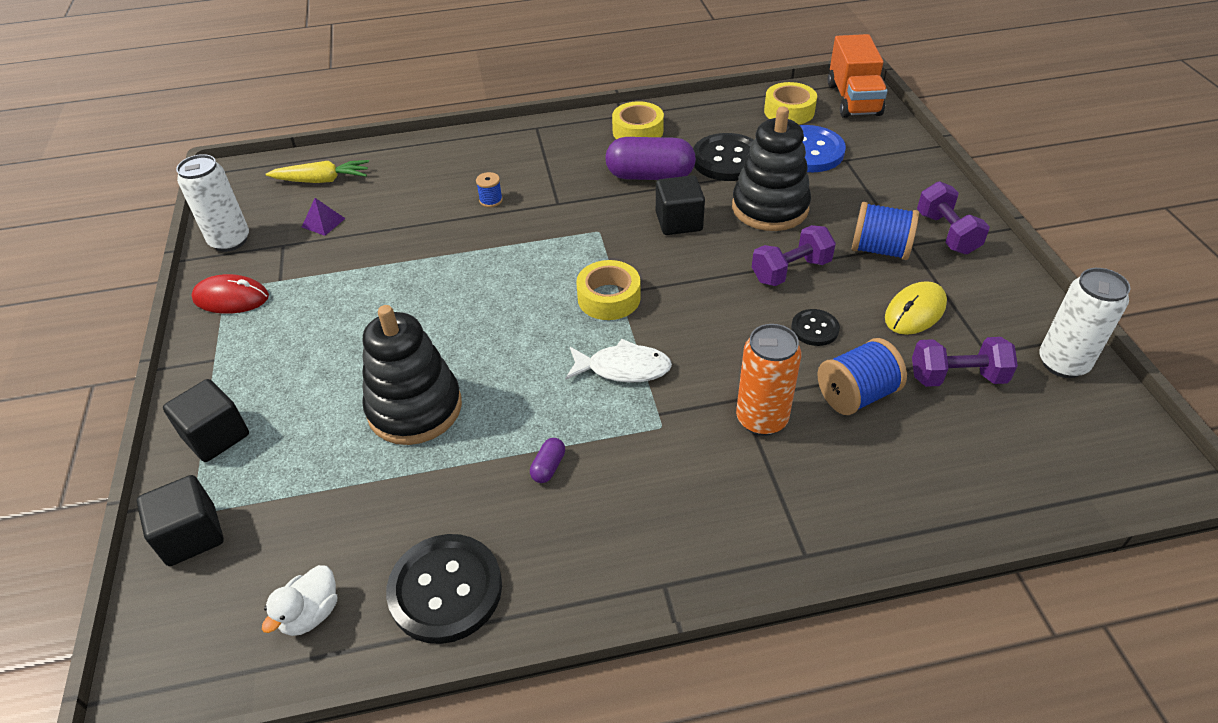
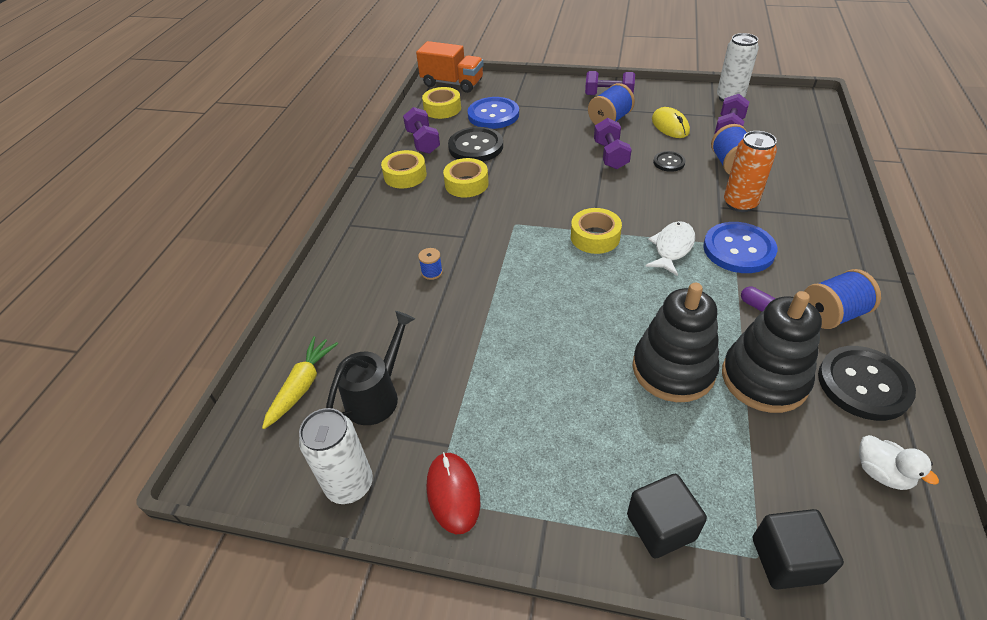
camera: 65 degrees left, 0 degrees up
red mouse [191,274,269,314] -> red mouse turned 45 degrees counterclockwise [426,452,480,534]
purple pyramid [302,198,345,236] -> black watering can [326,311,415,425]
purple capsule [605,137,696,180] -> yellow tape [443,158,489,197]
black cube [656,175,705,235] -> none
black stacking toy [732,106,811,231] -> black stacking toy moved to [722,291,822,413]
none -> purple dumbbell [403,107,440,154]
none -> blue button [703,222,777,273]
none -> blue spool [804,269,881,329]

